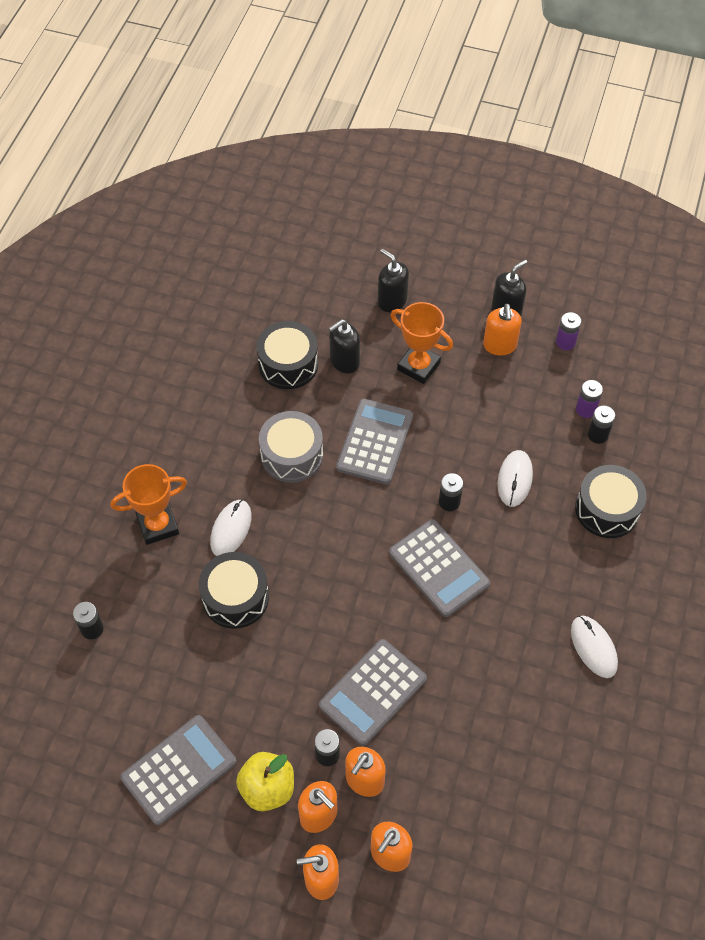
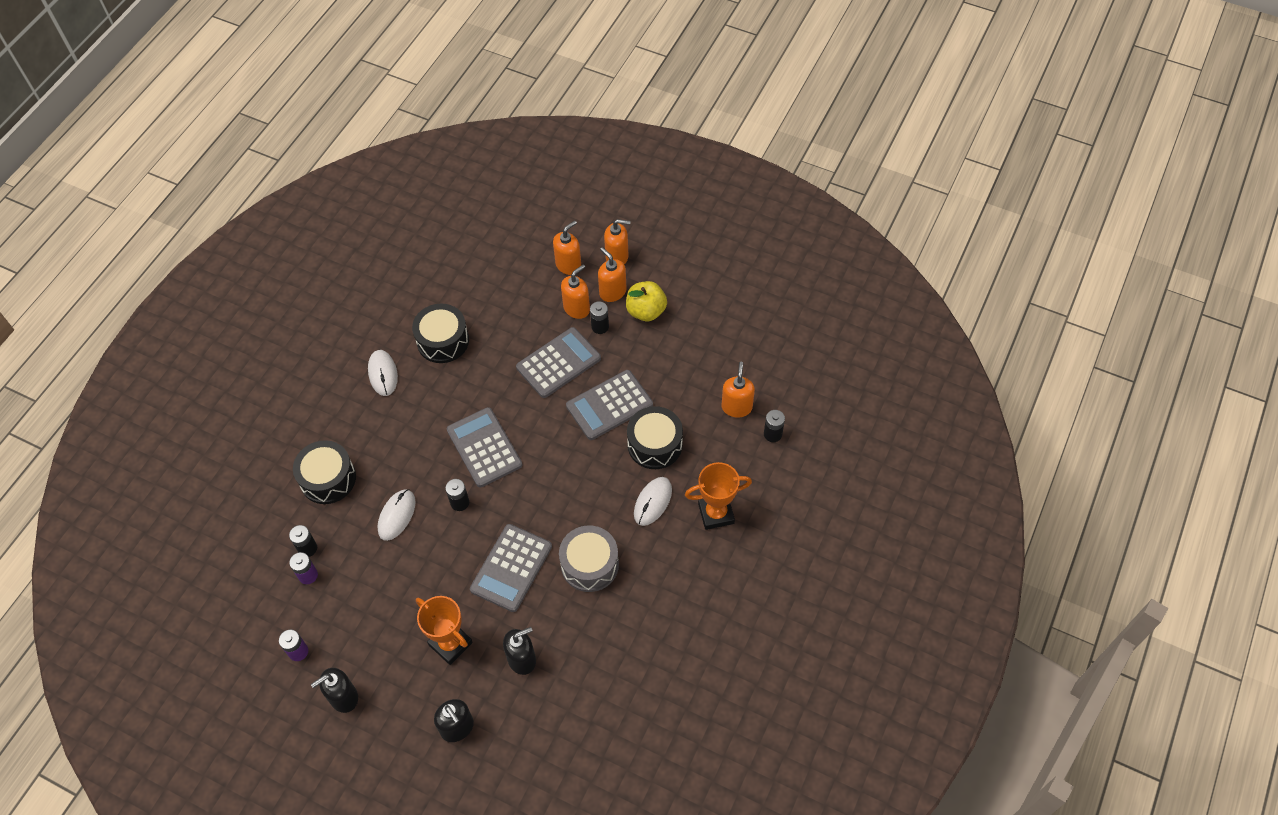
camera: 170 degrees left, 0 degrees up
grey calculator [121,715,237,825] -> grey calculator moved to [566,370,653,440]
black drum [256,321,318,389] -> black drum moved to [412,304,469,363]
orange soap dispenser [483,303,522,355] -> orange soap dispenser moved to [722,362,755,417]

